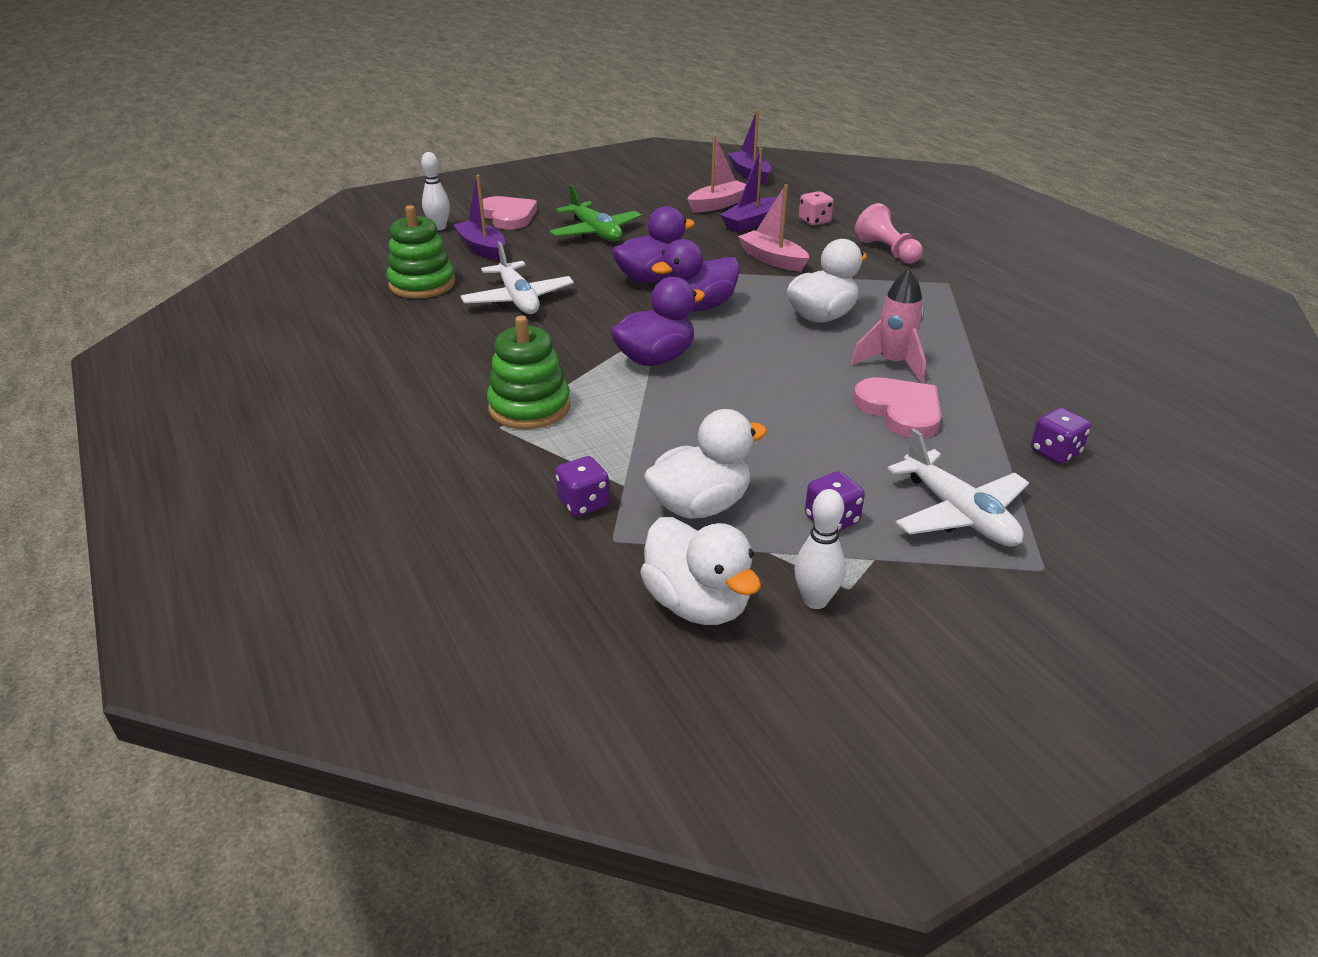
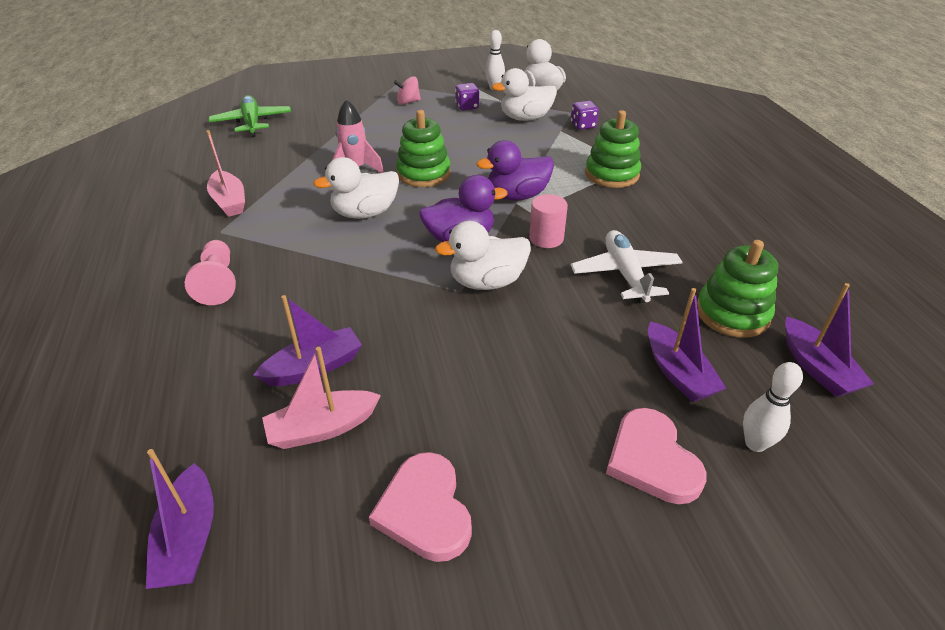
camera: 165 degrees left, 5 degrees up
green plane [549,184,641,242] -> green plane moved to [209,95,291,137]
purple duck [612,206,695,283] -> white duck [435,221,531,290]
pink boat [738,185,809,272] -> pink boat moved to [206,130,245,217]
pink dice [799,191,834,225] -> none
pink heart [853,377,941,438] -> pink heart moved to [369,452,472,562]
white plane [888,428,1029,547] -> pink spinning top [394,76,421,105]
purple dice [1031,408,1091,464] -> none
none -> green stacking toy [396,110,451,187]
none -> pink cylinder [529,194,568,248]
none -> purple boat [785,283,874,397]

